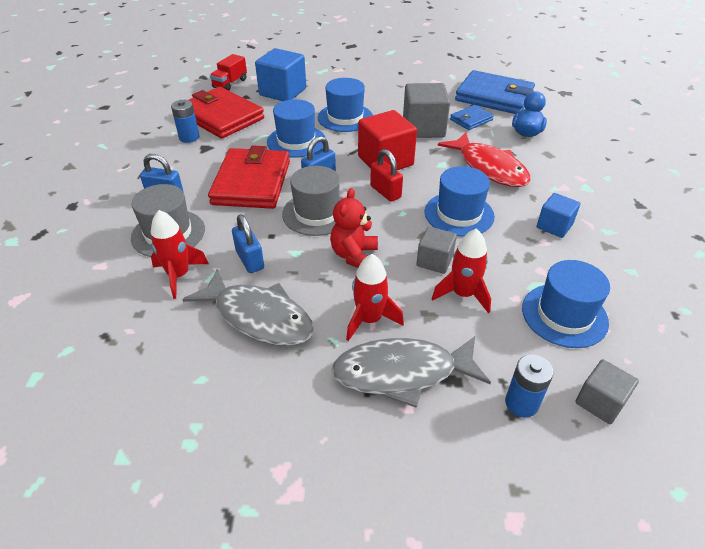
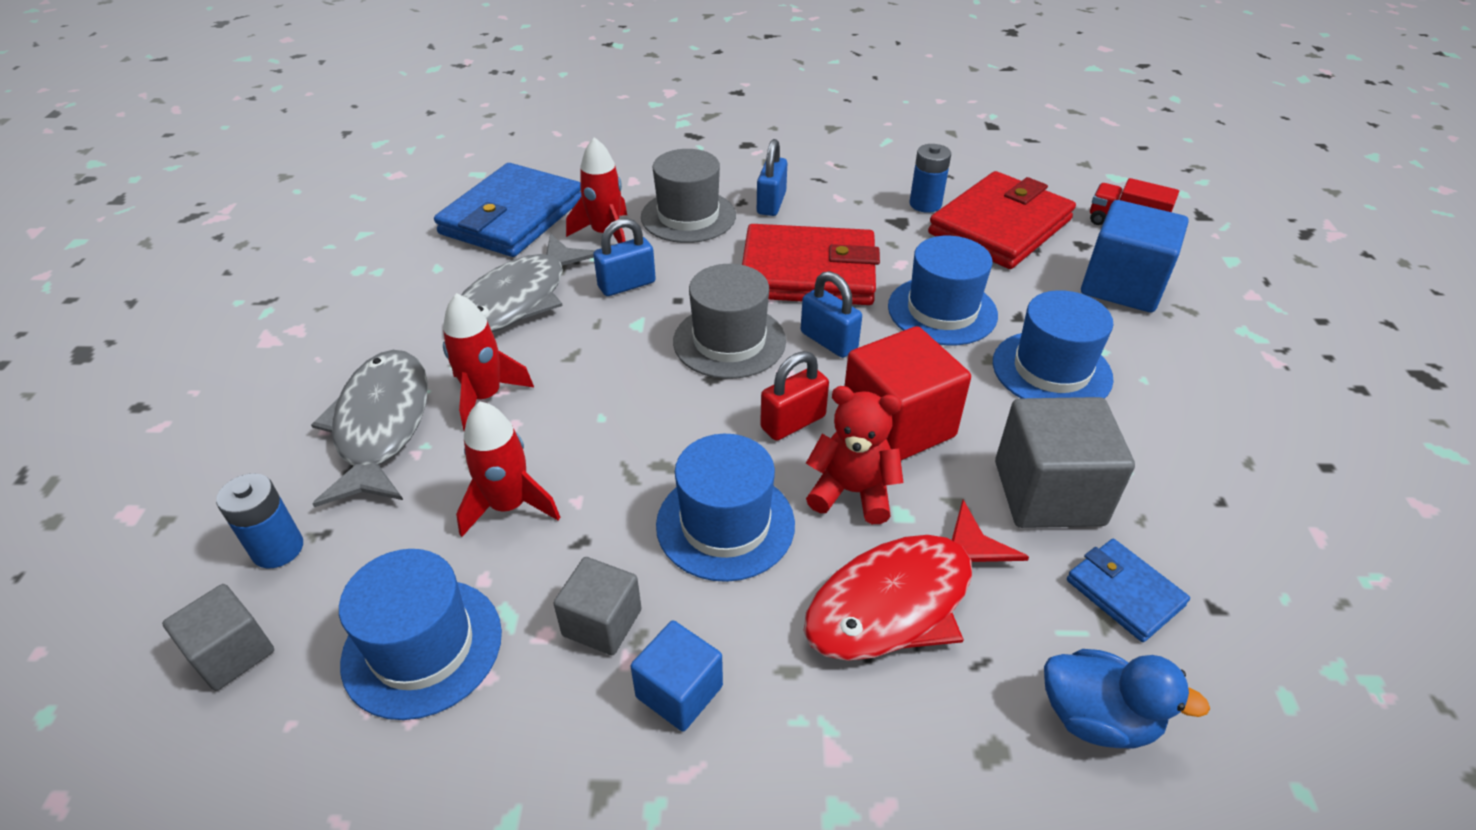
camera: 90 degrees right, 0 degrees up
red teddy bear [330,188,378,268] -> red teddy bear moved to [806,386,904,524]
grey cube [416,226,457,274] -> grey cube moved to [553,557,641,655]
blue wallet [455,70,535,114] -> blue wallet moved to [434,163,581,257]

